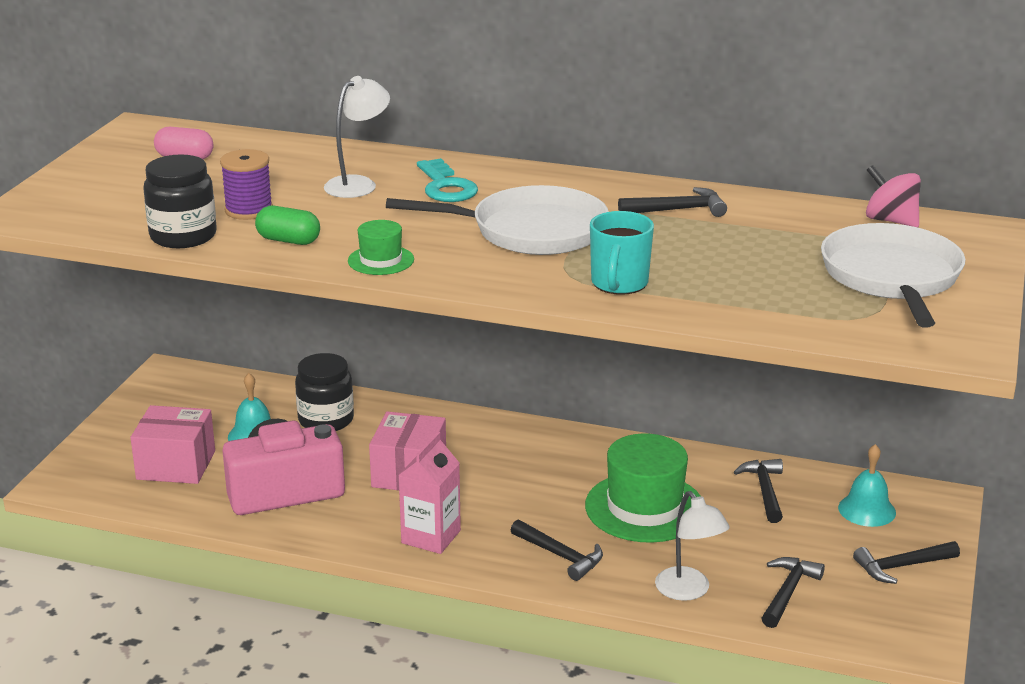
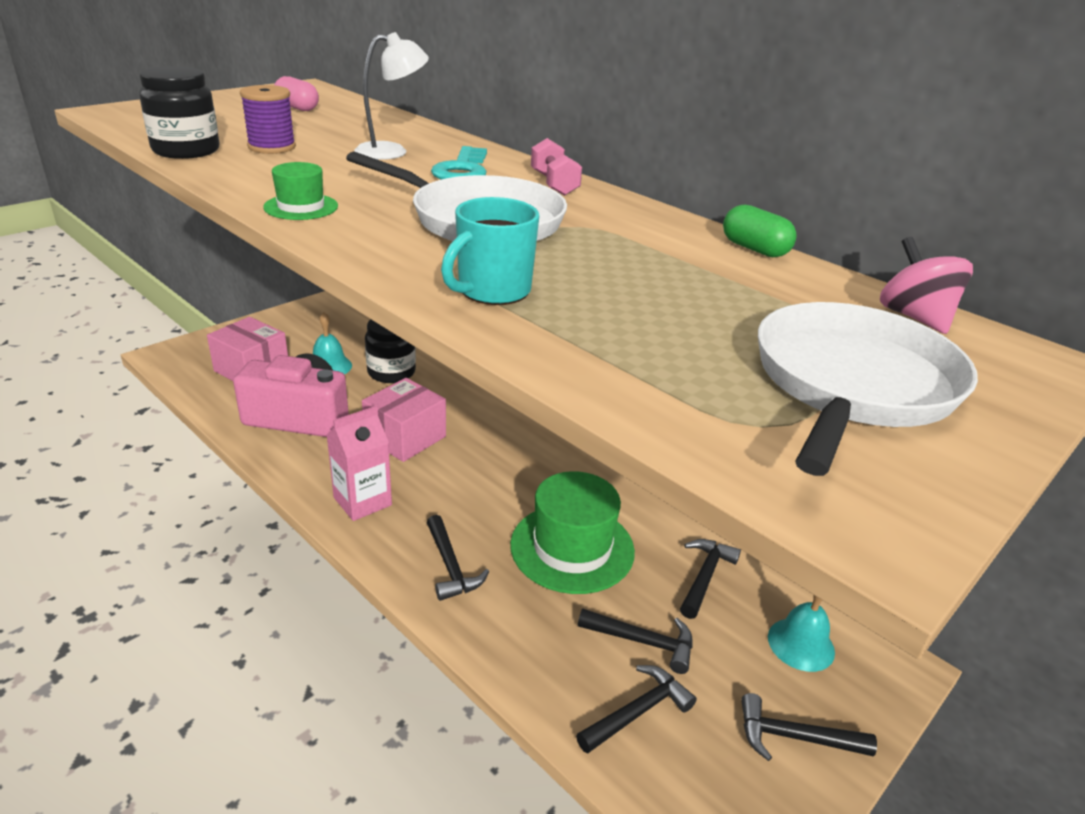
camera: 25 degrees right, 5 degrees up
green capsule [255,206,320,245] -> green capsule moved to [723,205,797,257]
black hammer [618,187,727,217] -> black hammer moved to [578,609,693,674]
white lamp [655,491,730,601] -> none
none -> pink dumbbell [531,138,582,196]

